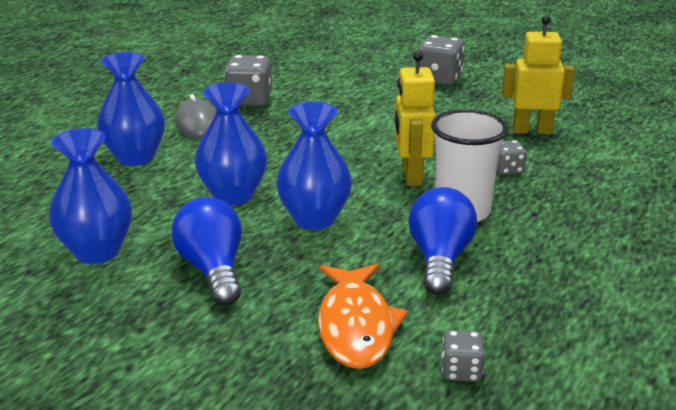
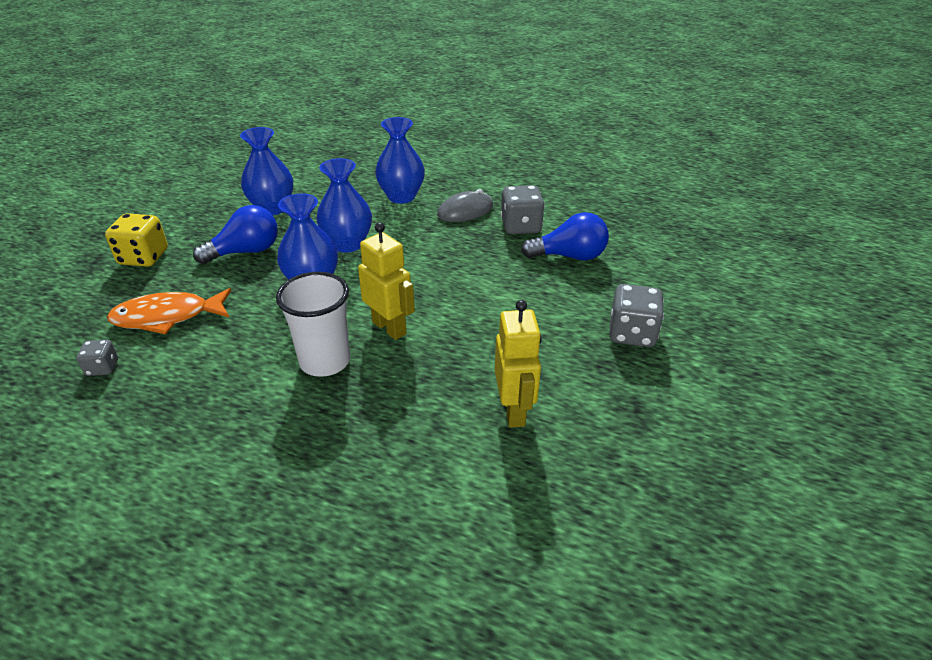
camera: 80 degrees right, 10 degrees up
yellow robot [395,51,436,186] -> yellow robot turned 60 degrees clockwise [358,223,415,340]
blue light bulb [408,187,477,295] -> blue light bulb moved to [521,212,609,260]
grey dice [497,140,526,175] -> none
none -> yellow dice [105,213,168,267]

